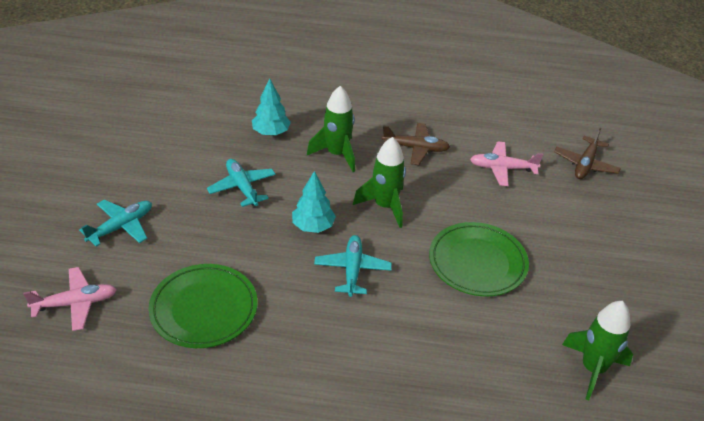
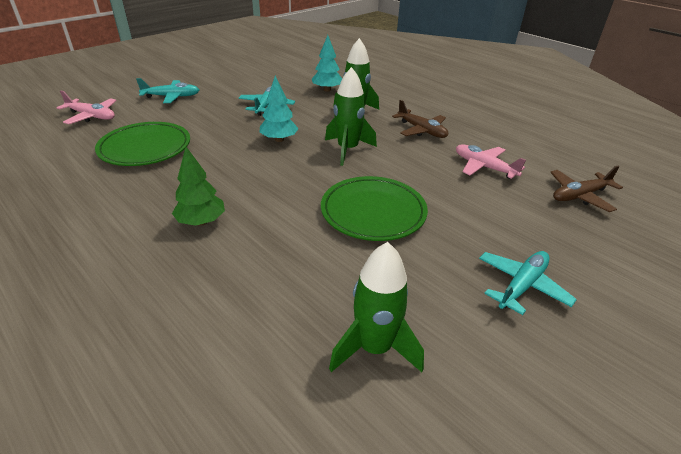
camera: 40 degrees right, 5 degrees down
turquoise plane [314,235,392,297] -> turquoise plane moved to [479,251,577,315]
none -> green tree [172,147,225,226]

